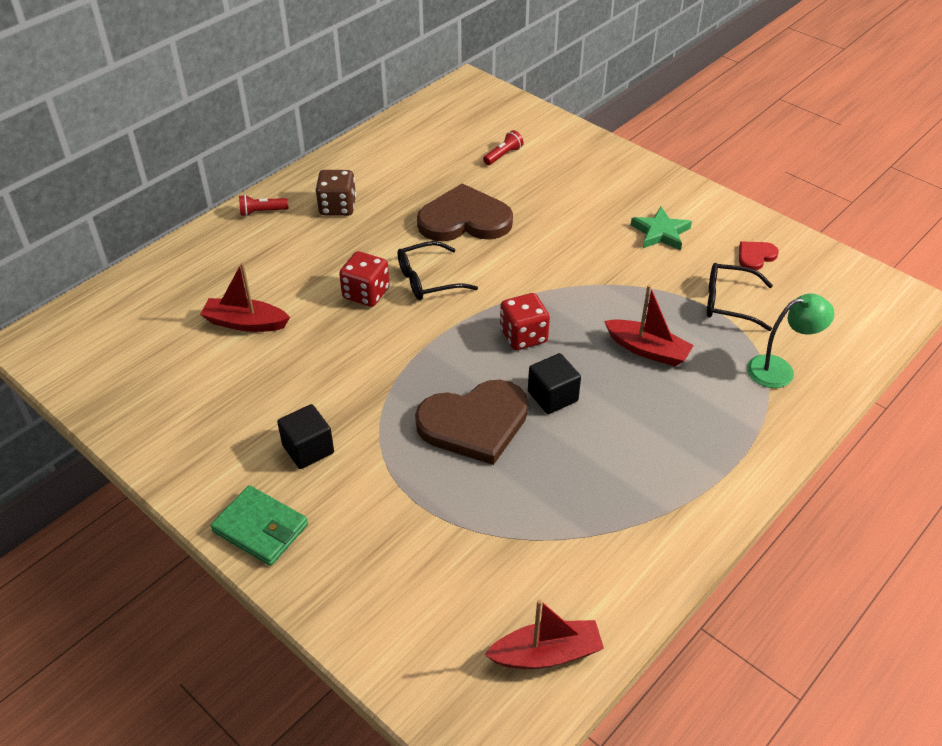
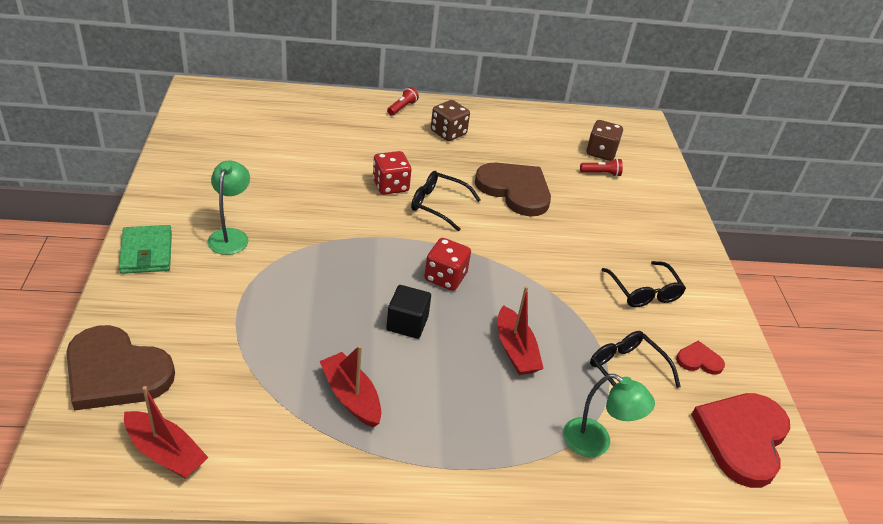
camera: 40 degrees right, 5 degrees down
red boat [200,263,290,332] -> red boat moved to [320,345,381,427]
red flashlight [239,195,288,217] -> red flashlight turned 90 degrees clockwise [387,87,419,116]
black cube [277,404,334,469] -> green lamp [207,160,250,255]
brown heart [415,380,528,465] -> brown heart moved to [66,325,175,411]
green star [631,207,692,250] -> black glasses [601,261,686,307]
none -> brown dice [586,120,623,161]
none -> red heart [691,393,790,488]

